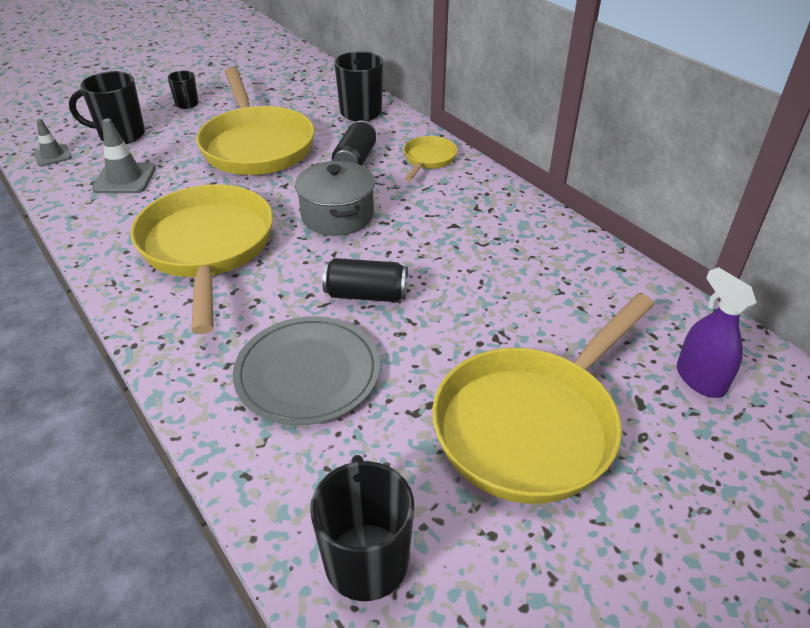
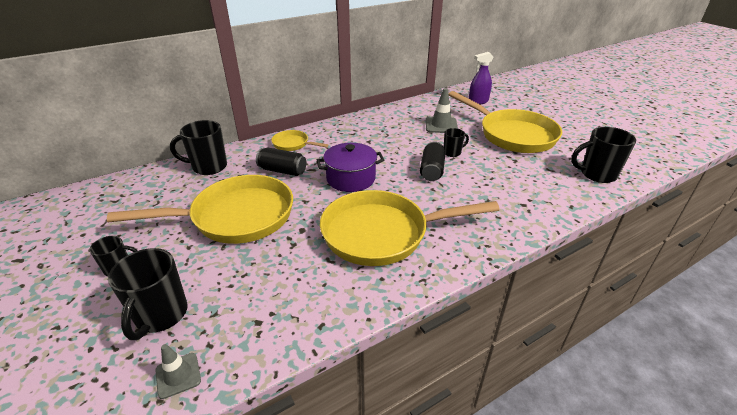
camera: 85 degrees left, 5 degrees down
grey traffic cone [92,118,156,193] -> grey traffic cone moved to [426,88,458,133]
grey plate [233,316,380,425] -> none
grey pot [295,161,375,236] -> purple pot [317,143,384,192]
none -> black mug [444,128,469,157]

